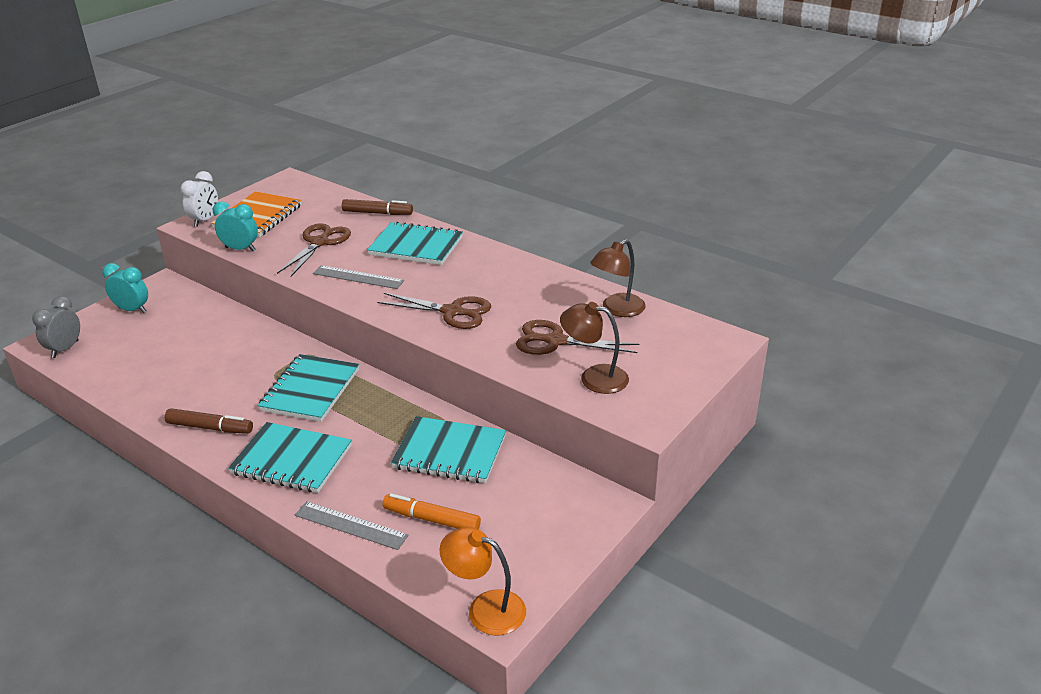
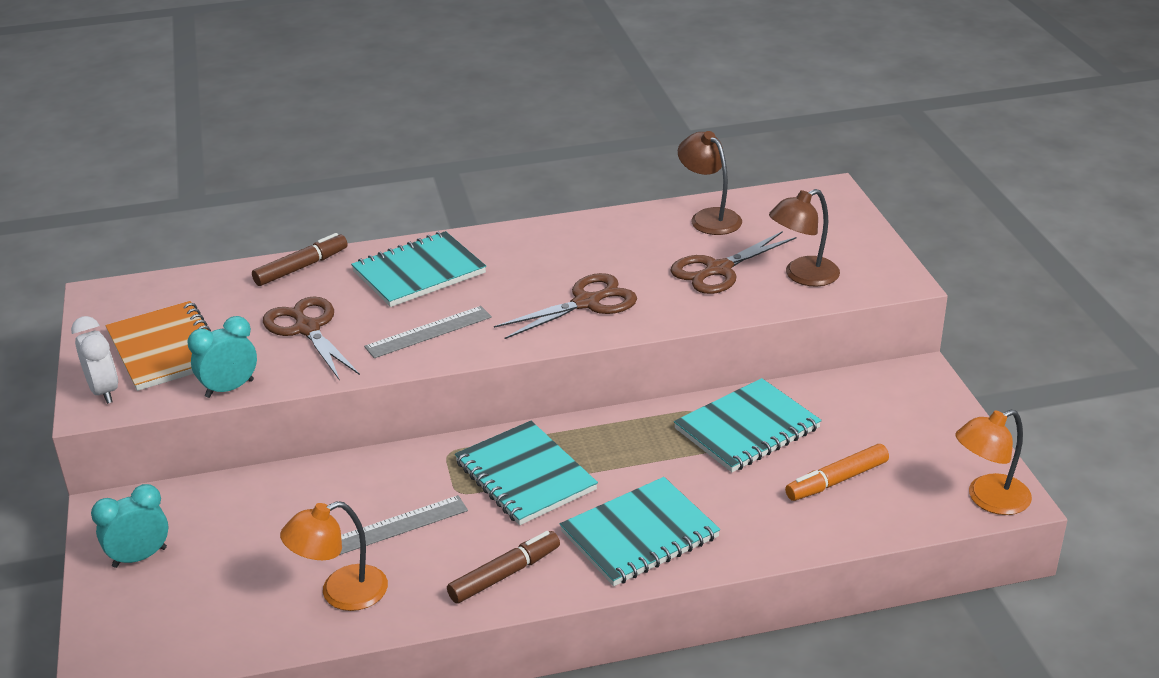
camera: 50 degrees left, 0 degrees up
grey clock [32,296,80,358] -> none
grey ruler [295,501,409,550] -> grey ruler moved to [339,495,468,555]
brown lamp [590,239,646,317] -> brown lamp turned 150 degrees clockwise [678,131,742,235]
none -> orange lamp [280,501,388,611]

